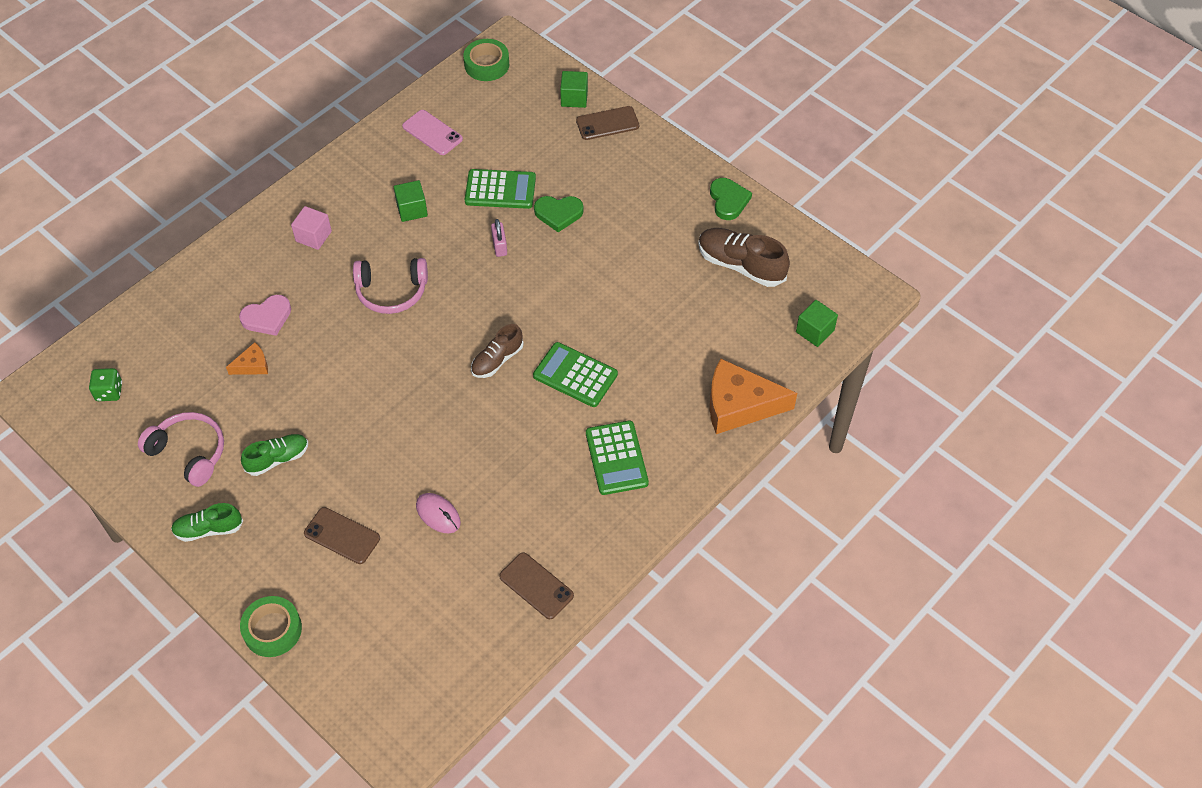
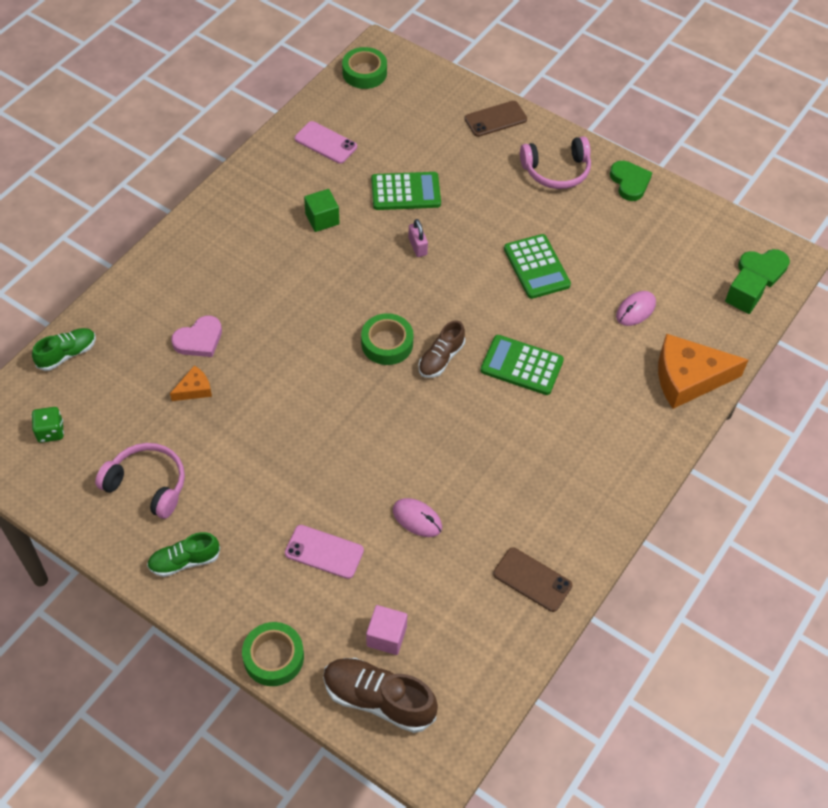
camera: 10 degrees left, 0 degrees up
green shoe [241,434,308,476] -> green shoe moved to [32,328,96,371]
pink cube [291,206,332,250] -> pink cube moved to [366,605,407,655]
brown phone [304,507,380,564] -> pink phone [285,525,364,579]
pink headphones [353,258,428,314] -> pink headphones moved to [520,136,591,189]
green heart [534,196,584,232] -> green heart moved to [738,249,790,287]
green cube [560,71,588,108] -> none
green calculator [586,421,649,495] -> green calculator moved to [504,234,571,299]
brown shoe [698,228,790,287] -> brown shoe moved to [323,658,438,733]
none -> green tape [361,313,414,365]
none -> pink mouse [616,291,656,326]

